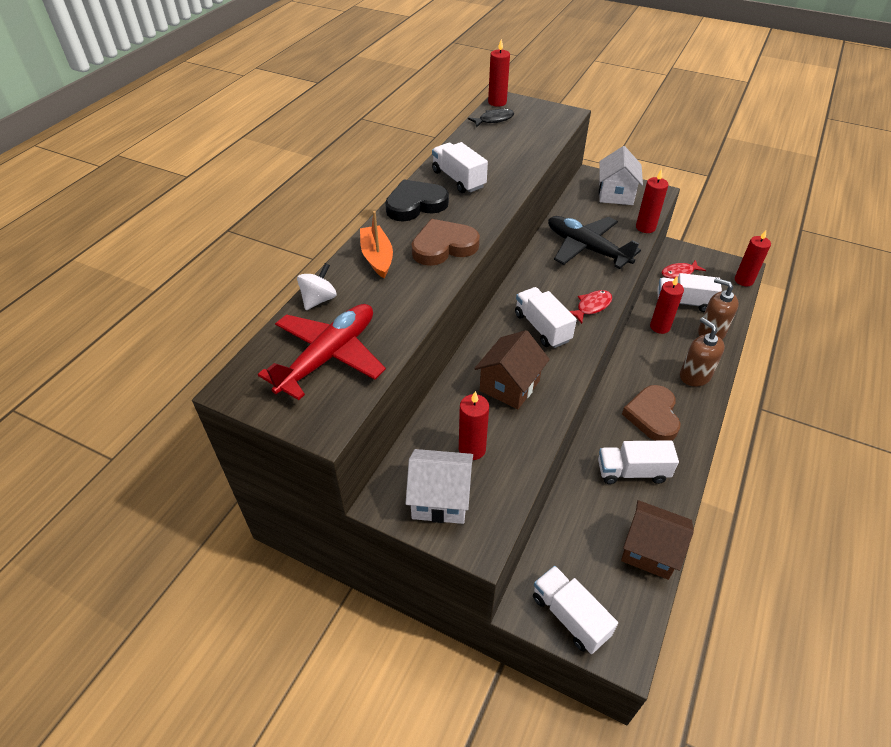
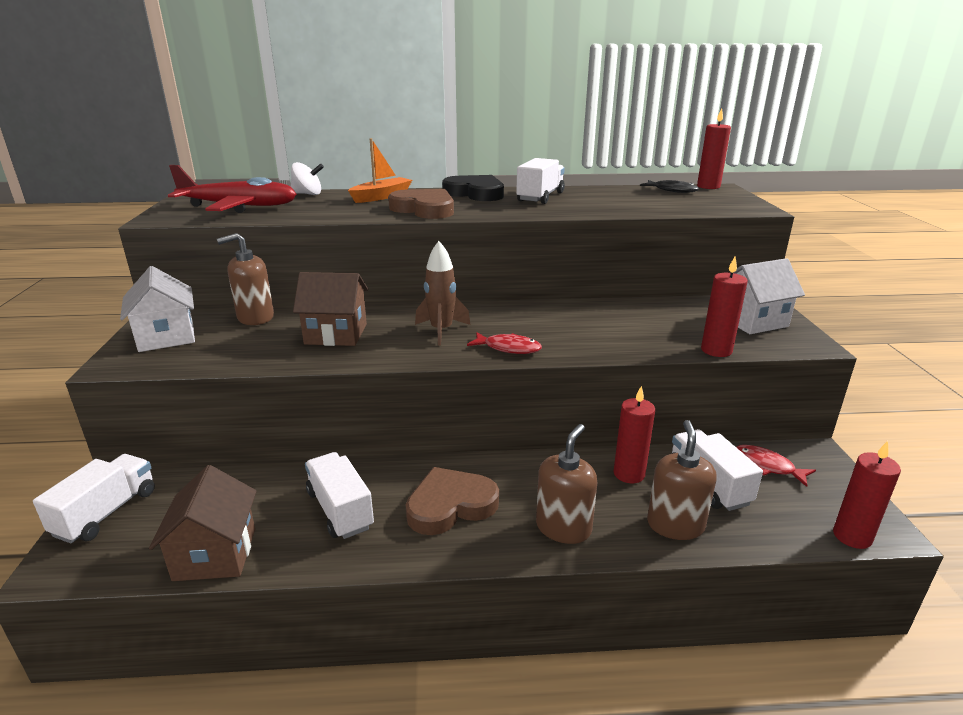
camera: 60 degrees right, 20 degrees down
red candle [459,391,489,460] -> none
white truck [515,287,577,348] -> brown rocket [415,241,471,346]
black plane [548,216,641,269] -> none
none -> brown soap dispenser [217,233,274,325]

